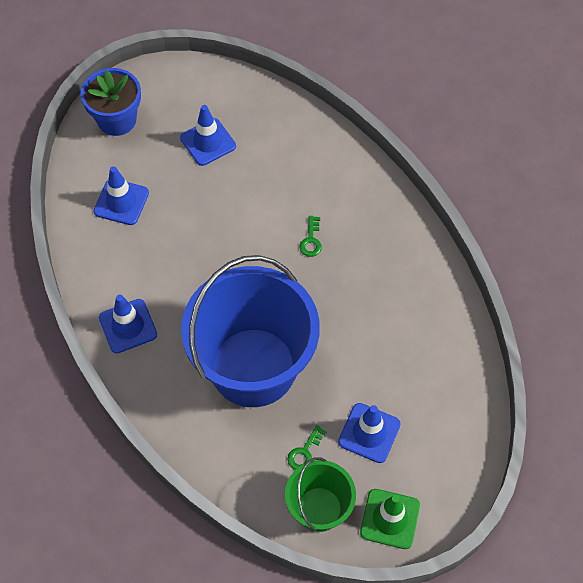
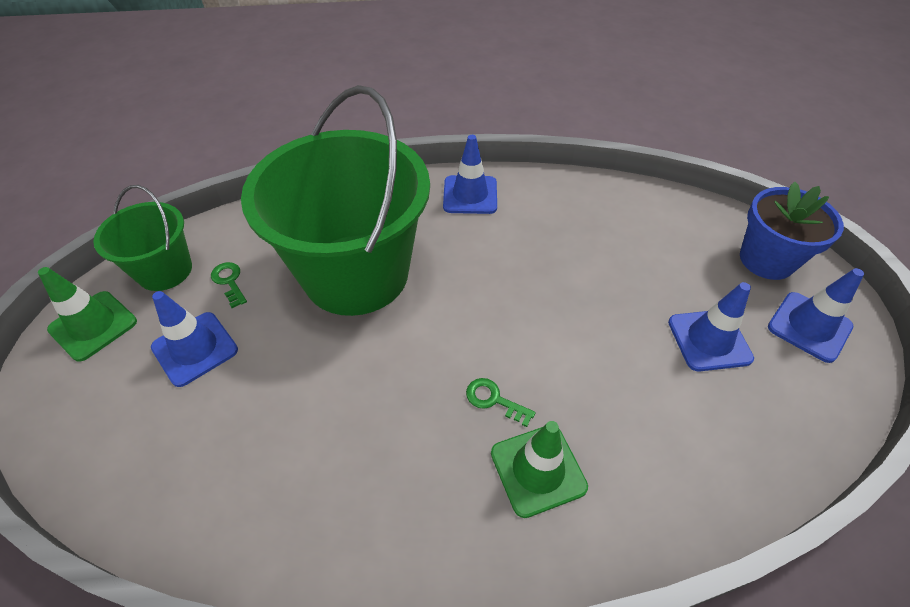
camera: 115 degrees right, 10 degrees down
blue traffic cone [94,166,149,225] -> blue traffic cone moved to [768,268,864,363]
blue bucket [181,255,320,407] -> green bucket [241,85,430,316]
none -> green traffic cone [491,421,588,518]

